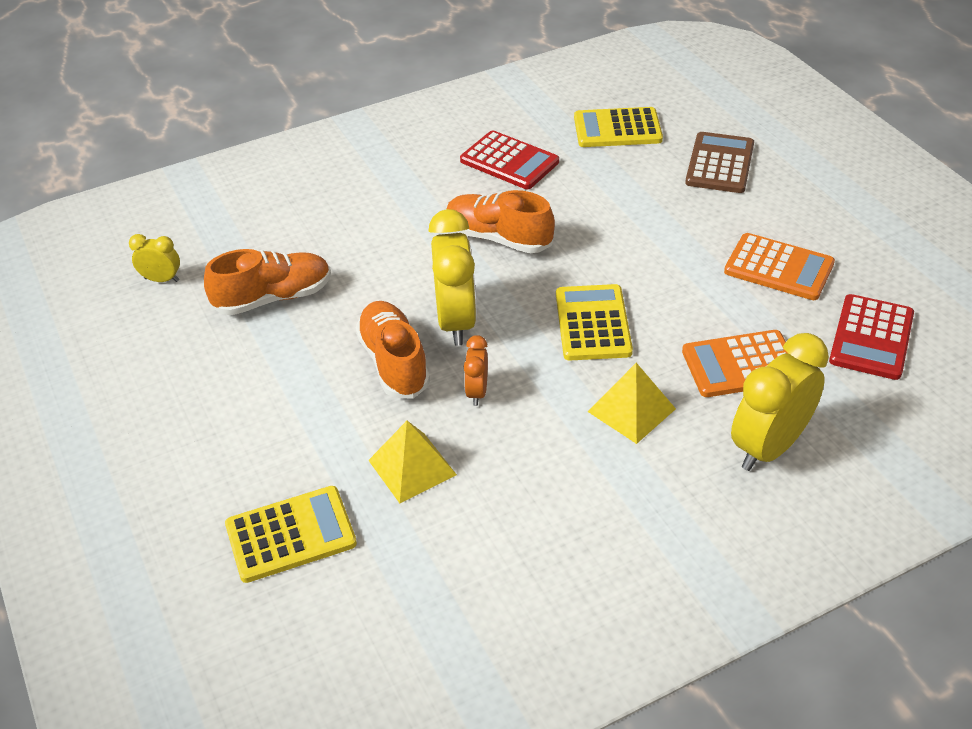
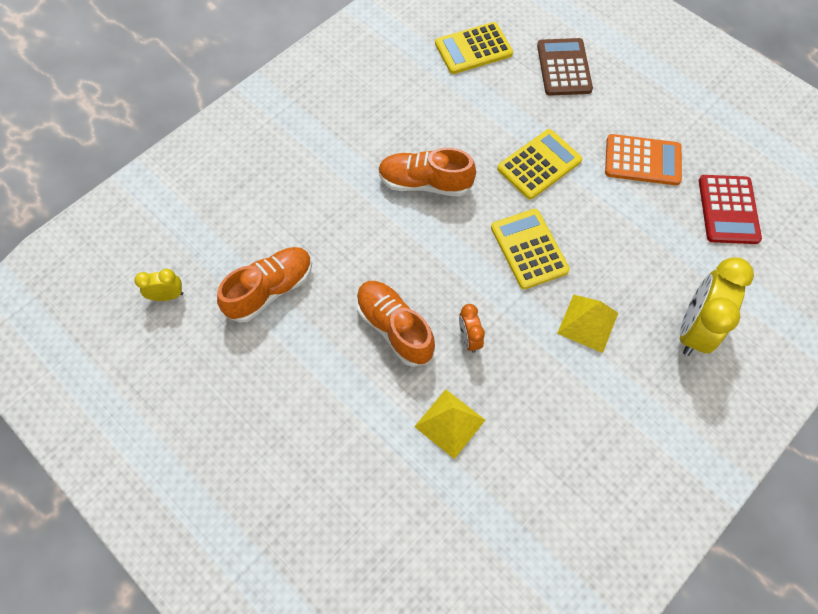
camera: 20 degrees left, 20 degrees up
yellow calculator [225,486,357,583] -> yellow calculator moved to [497,129,582,200]
yellow clock [428,209,477,346] -> none
red calculator [460,130,559,189] -> none
orange calculator [682,330,787,397] -> none

